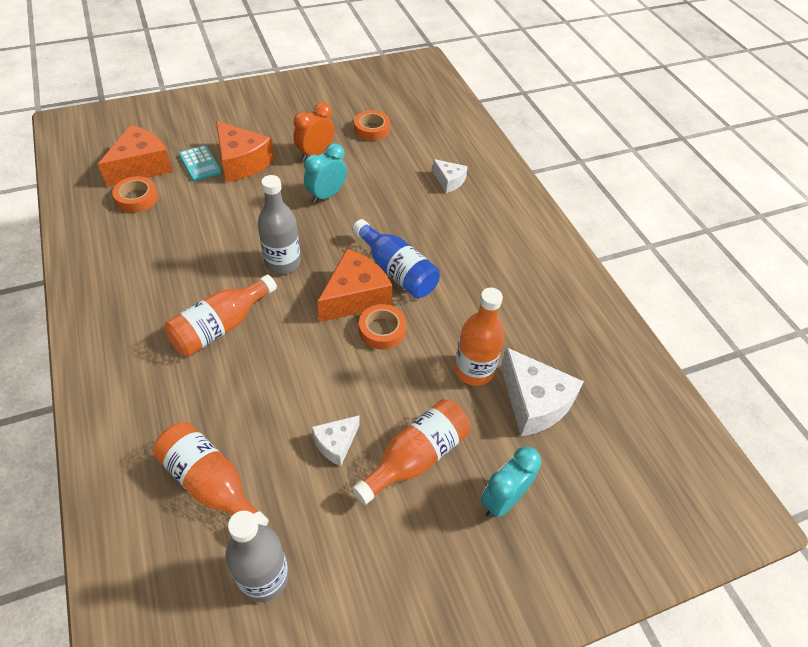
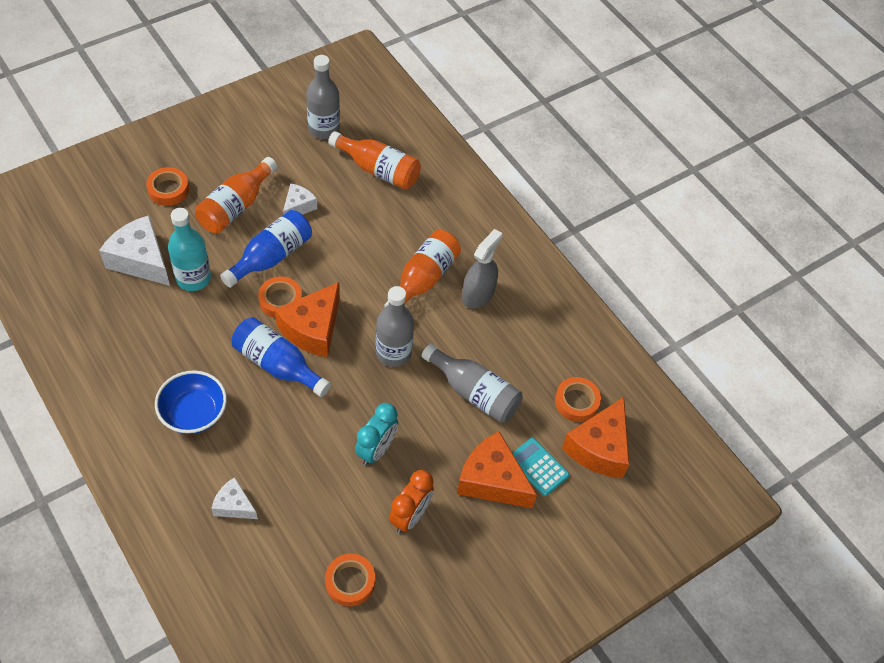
camera: 165 degrees right, 5 degrees up
orange bottle [455,288,504,386] -> turquoise bottle [168,208,211,291]
turquoise clock [481,446,541,518] -> orange tape [146,167,189,206]
none -> blue bowl [155,370,227,434]
none -> blue bottle [220,210,312,288]
none -> grey bottle [422,343,523,423]
none -> grey spray bottle [462,229,503,308]

